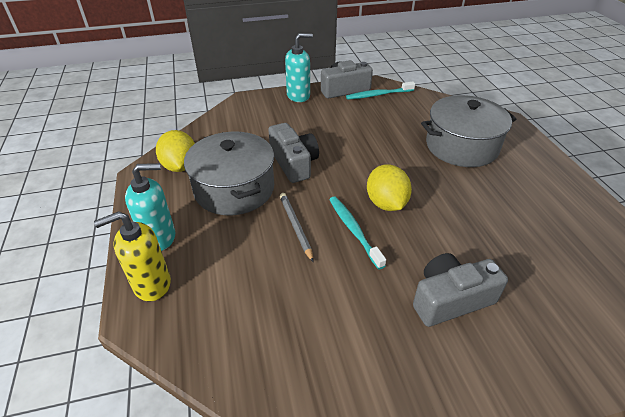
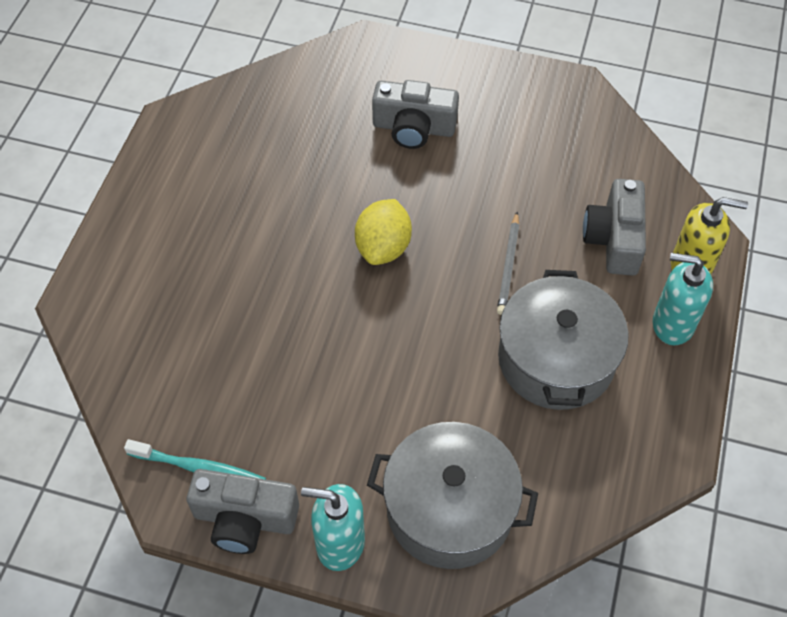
camera: 150 degrees left, 15 degrees up
yellow lemon [156,130,195,172] -> none
grey camera [268,123,319,183] -> grey camera moved to [583,179,646,276]
turquoise toothbrush [329,196,386,270] -> none
grey pot [421,95,516,167] -> grey pot moved to [367,422,538,569]

